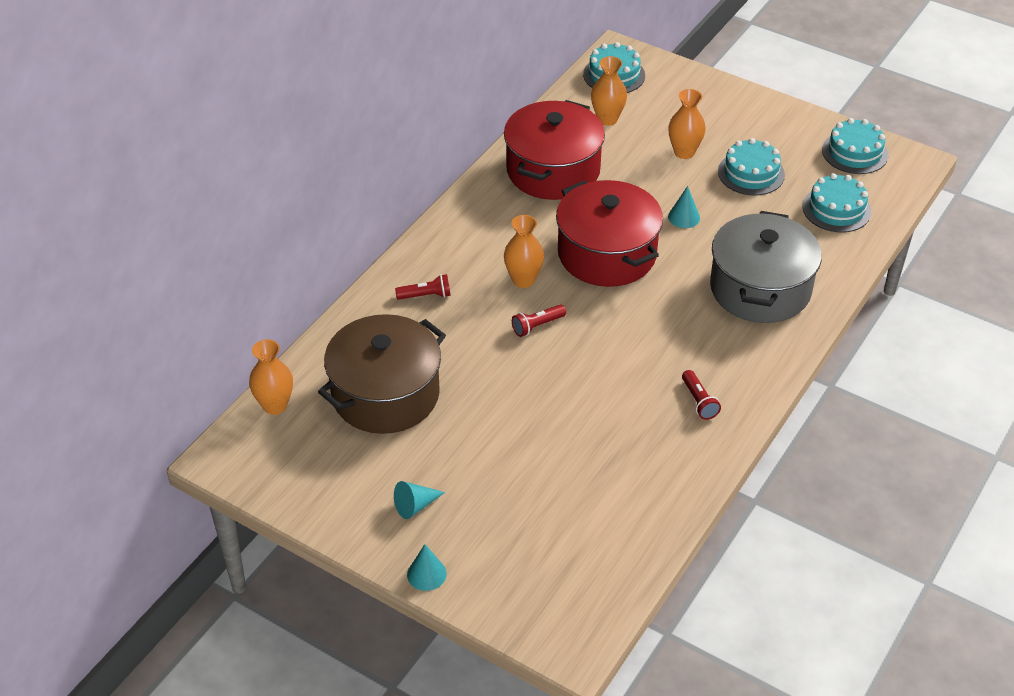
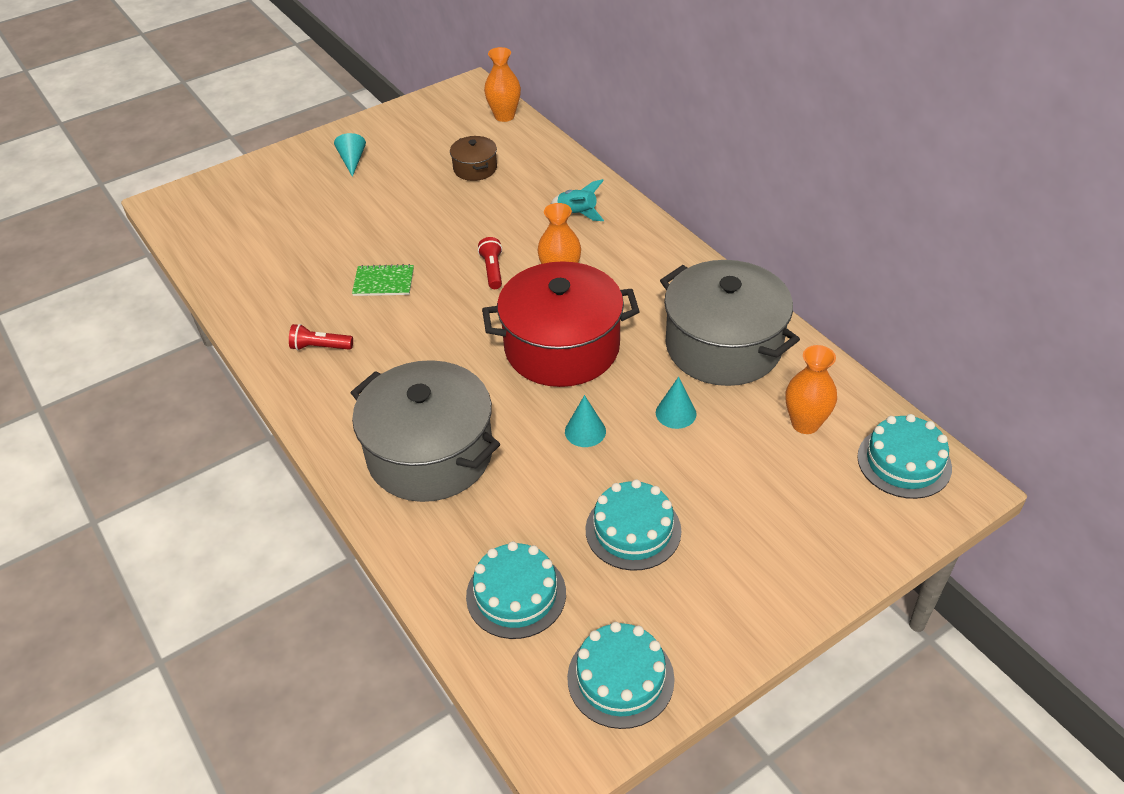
camera: 115 degrees right, 0 degrees up
brown pot [318,314,446,434] -> brown pot [450,136,497,181], size x0.46
red flashlight [395,274,451,300] -> turquoise rocket [551,179,604,221]
turquoise cone [407,544,447,591] -> turquoise cone moved to [656,377,697,429]
red pot [504,100,605,200] -> grey pot [660,260,800,386]
orange vase [668,89,706,159] -> none
none -> green notebook [352,264,414,296]

